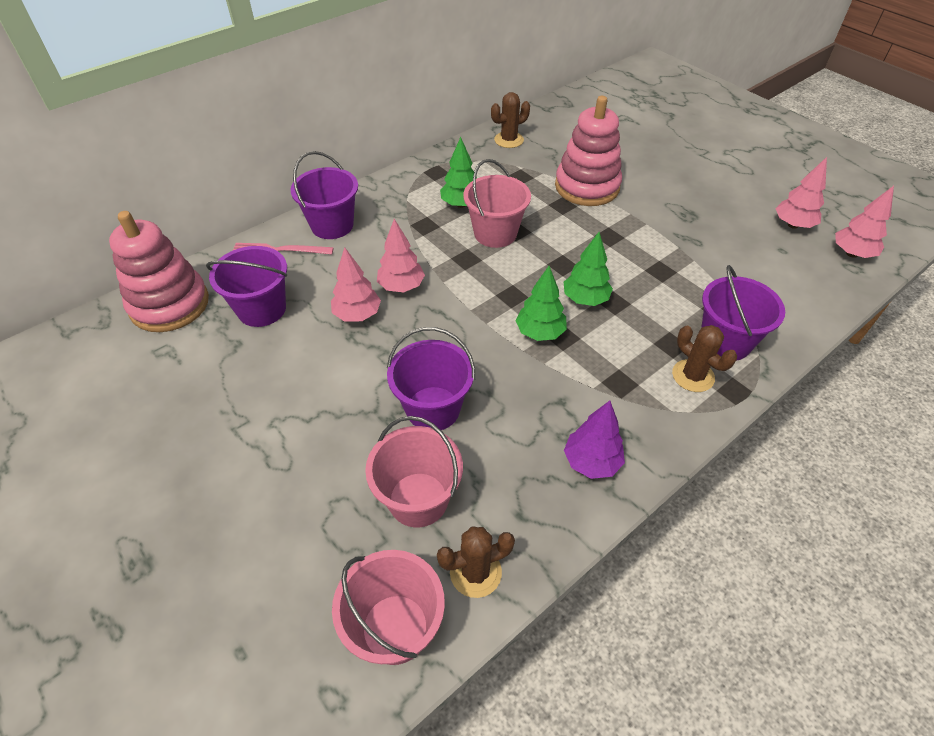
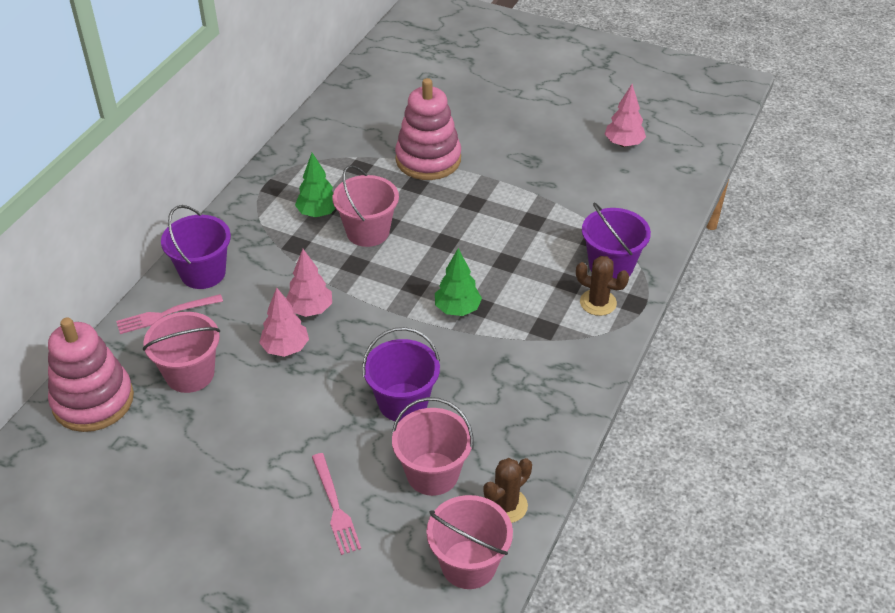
camera: 25 degrees left, 5 degrees down
purple bucket [206,246,287,327] -> pink bucket [143,312,220,393]
brown cactus [491,92,530,148] -> none
green tree [564,232,613,306] -> none
purple tree [564,401,625,479] -> none
pink tree [835,186,894,258] -> none
none -> pink fork [312,453,361,555]

